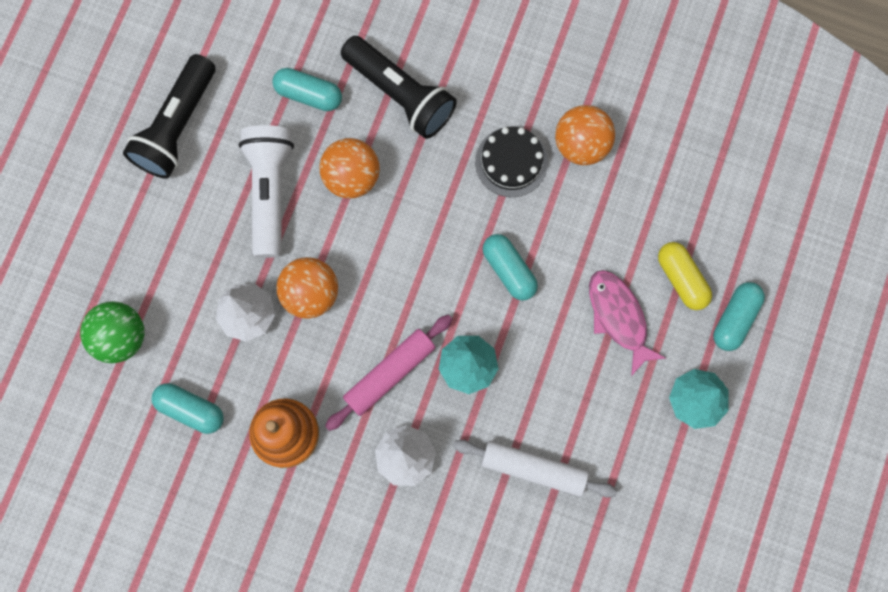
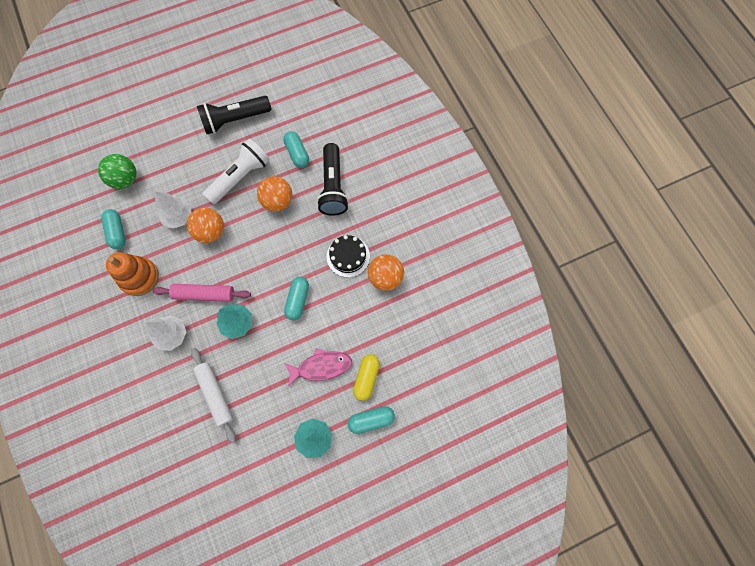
camera: 45 degrees right, 5 degrees down
pink fish [589,270,666,376] -> pink fish turned 60 degrees clockwise [284,348,352,386]

